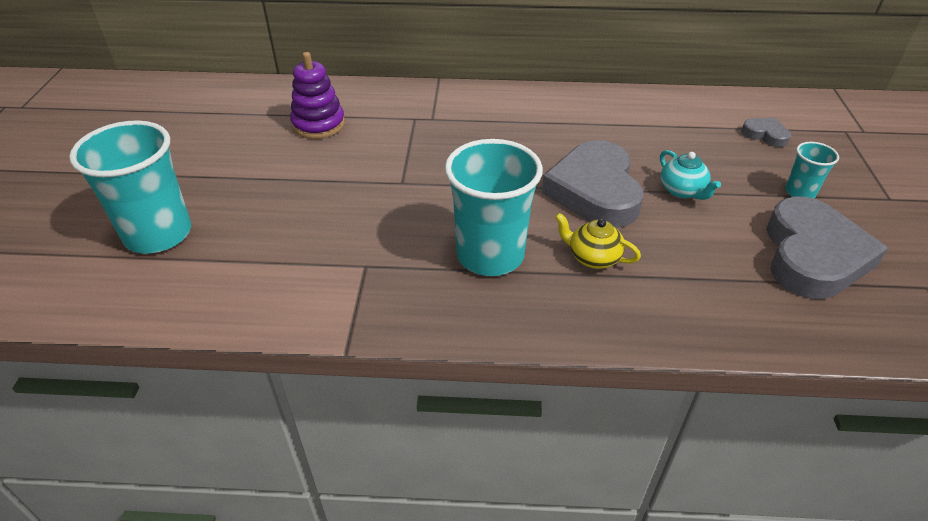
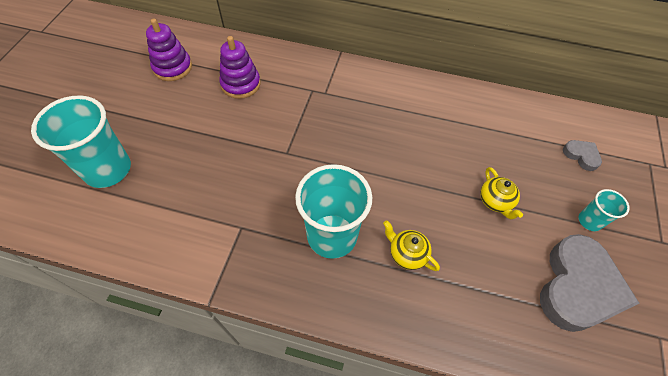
camera: 10 degrees right, 15 degrees up
grey heart [542,140,643,228] -> none
turquoise teapot [660,150,721,200] -> yellow teapot [480,167,523,219]
none -> purple stacking toy [146,18,192,81]

